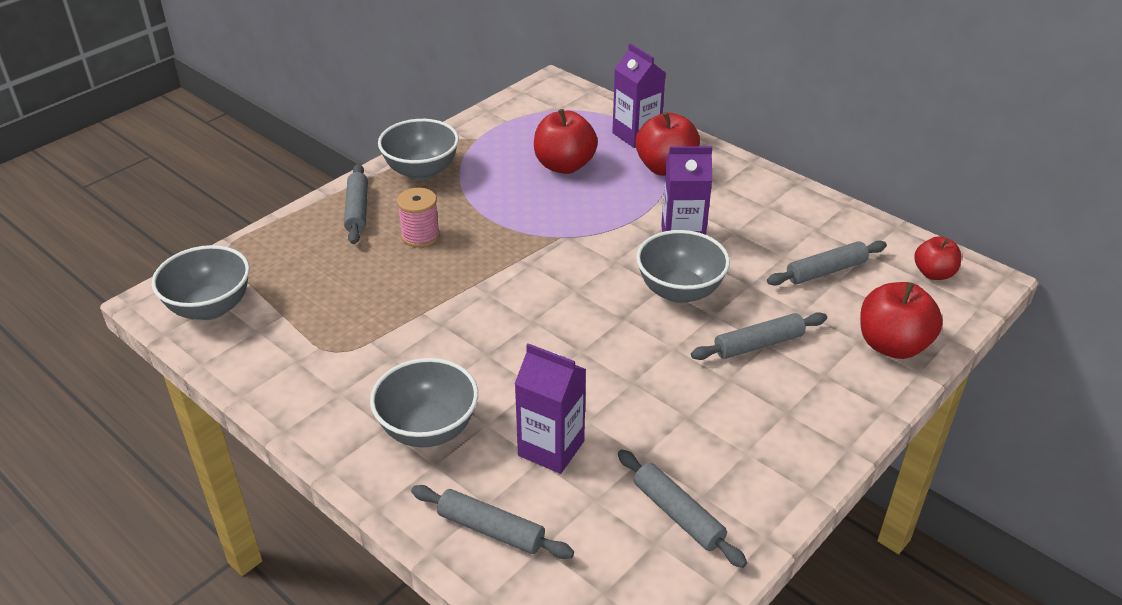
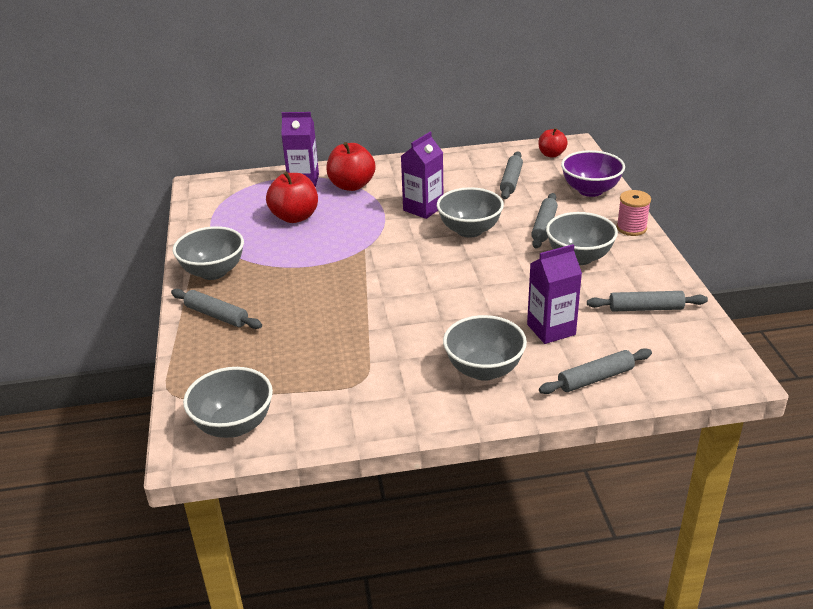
camera: 50 degrees left, 5 degrees down
pink spool [397,188,440,247] -> pink spool moved to [616,190,651,236]
red apple [860,282,943,359] -> purple bowl [561,150,625,197]
none -> grey bowl [546,212,618,265]

